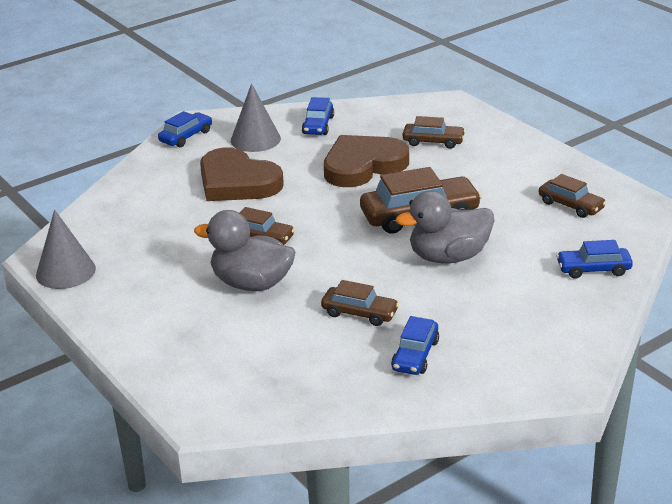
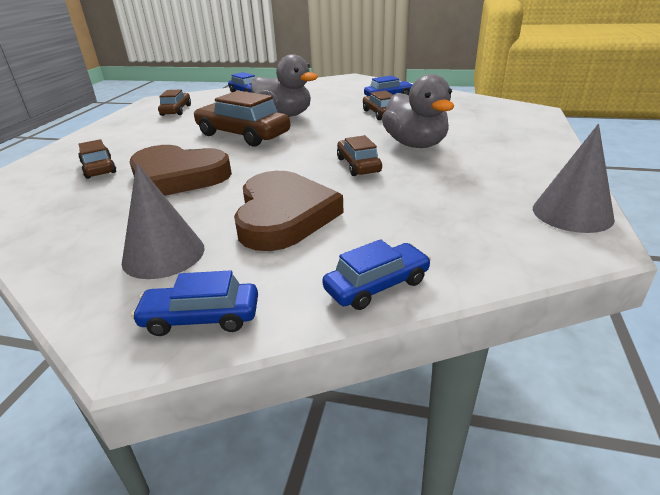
camera: 130 degrees left, 0 degrees up
blue car [302,97,334,135] -> blue car moved to [322,239,431,310]

